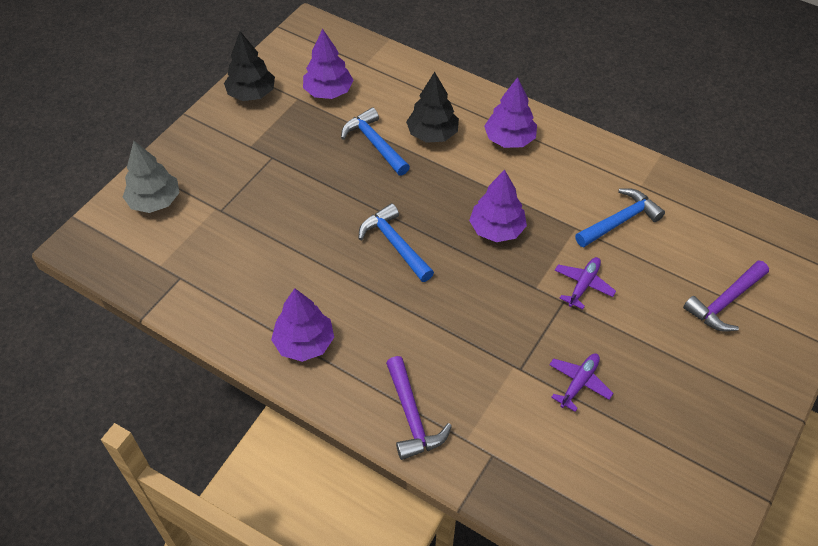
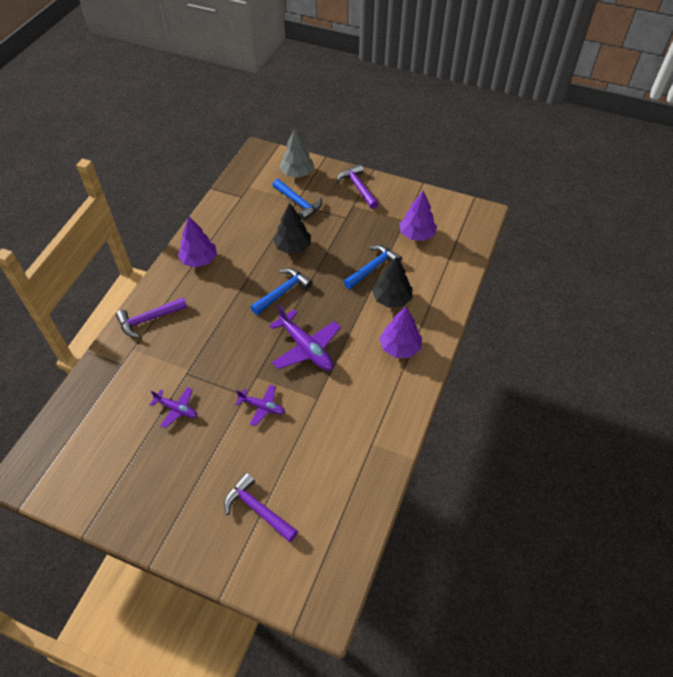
camera: 80 degrees right, 0 degrees up
black tree [224,31,275,101] -> black tree moved to [273,203,311,254]
purple tree [469,170,527,242] -> purple plane [269,305,341,371]
blue hammer [575,188,665,247] -> blue hammer moved to [272,179,322,221]
none -> purple hammer [337,164,379,209]

